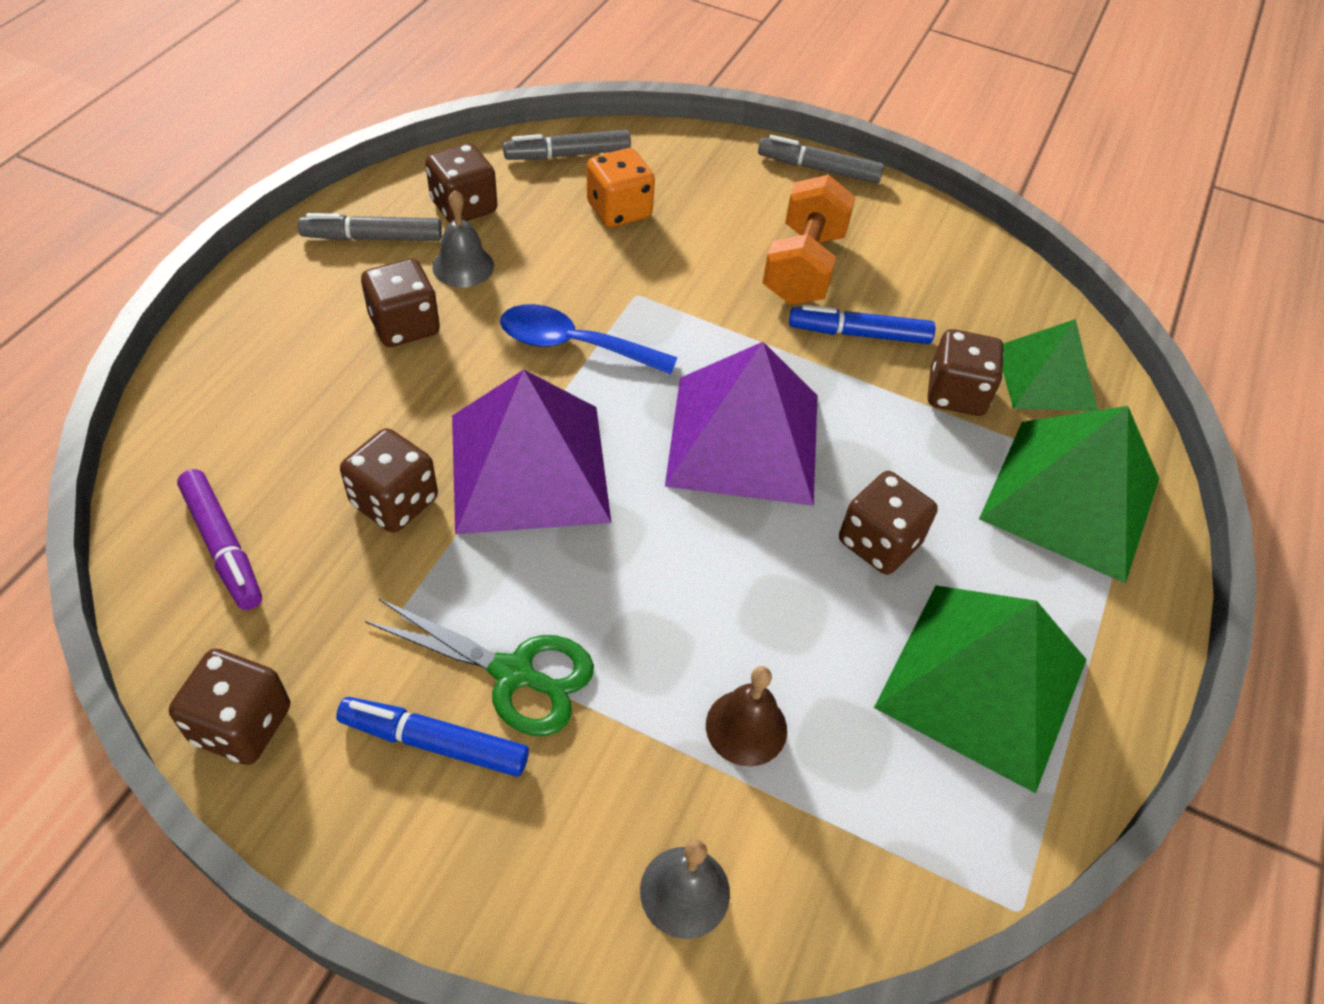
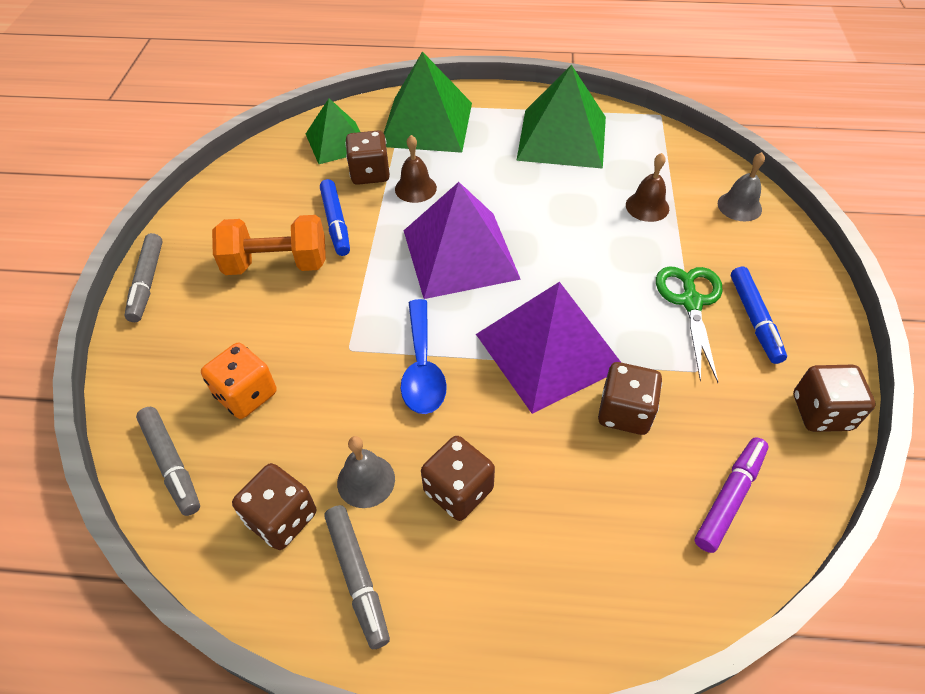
camera: 105 degrees left, 0 degrees up
brown dice [839,471,938,575] -> none
none -> brown bell [395,135,437,203]

